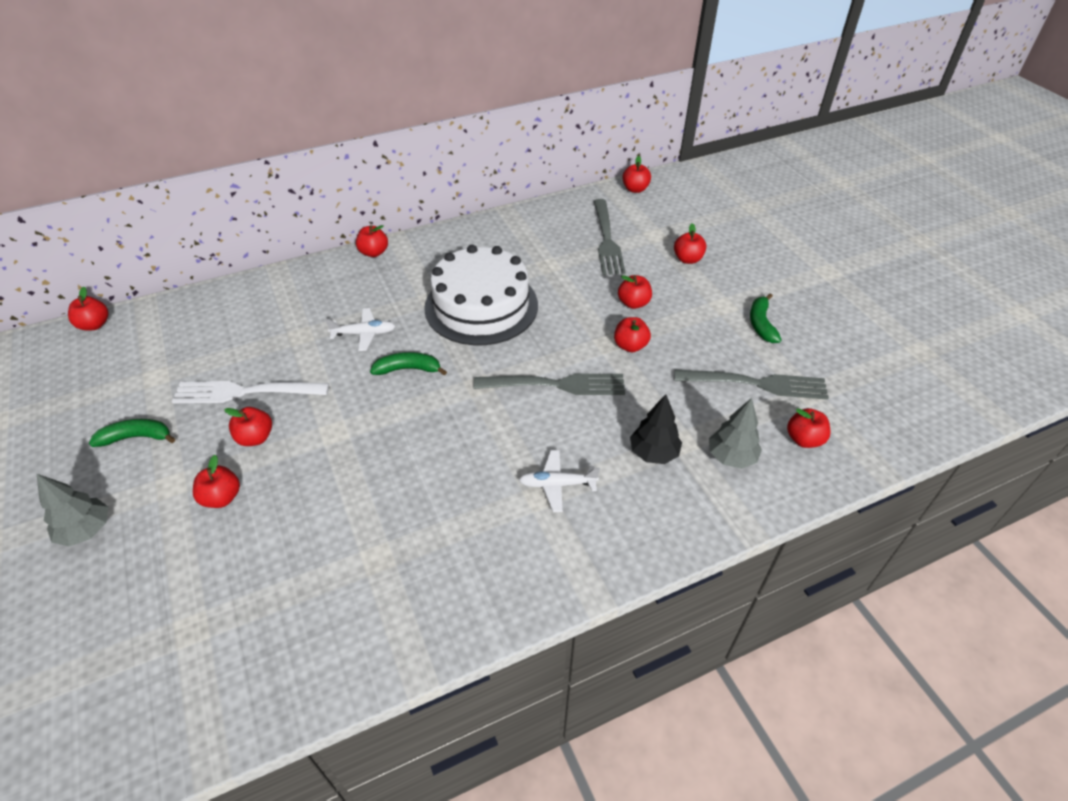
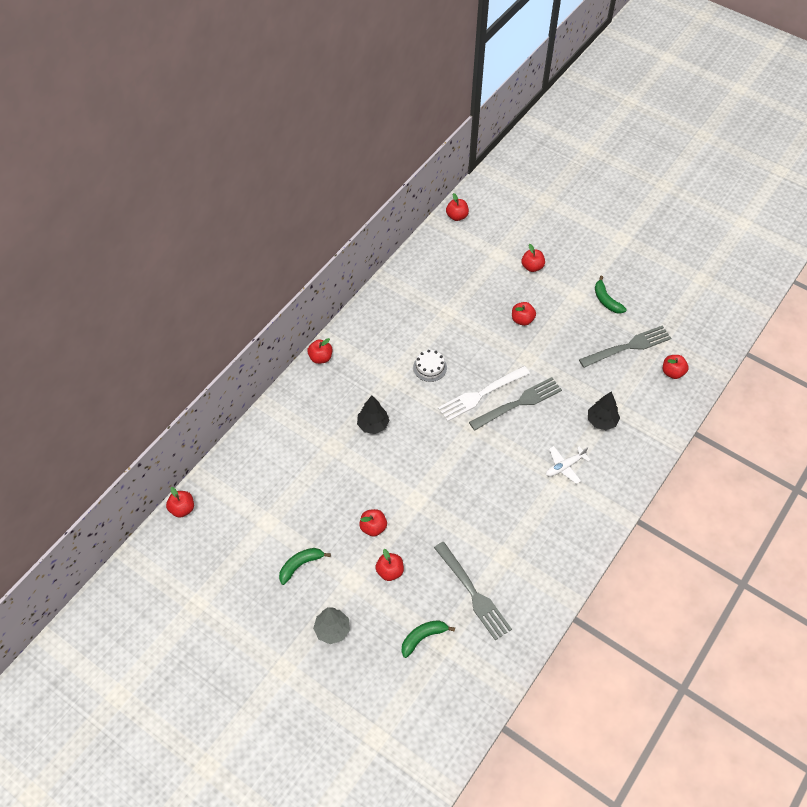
camera: 30 degrees left, 10 degrees up
white fork [172,381,329,403] -> white fork moved to [438,366,530,422]
white plane [325,308,395,351] -> black tree [357,396,390,434]
green banana [370,352,447,376] -> green banana moved to [401,620,455,658]
white cake [424,245,538,345] -> white cake [413,350,447,382], size x0.40
grey fork [594,199,626,275] -> grey fork moved to [434,542,512,640]
red apple [614,317,651,352] -> none
grey tree [709,398,762,469] -> none

